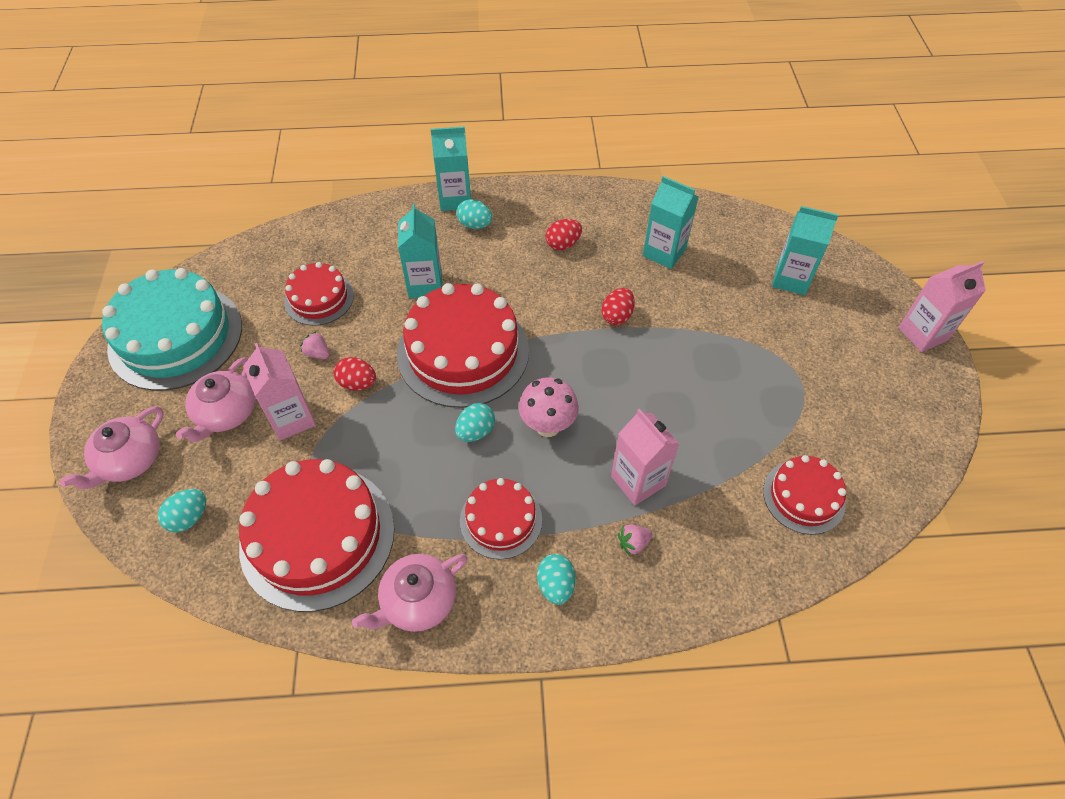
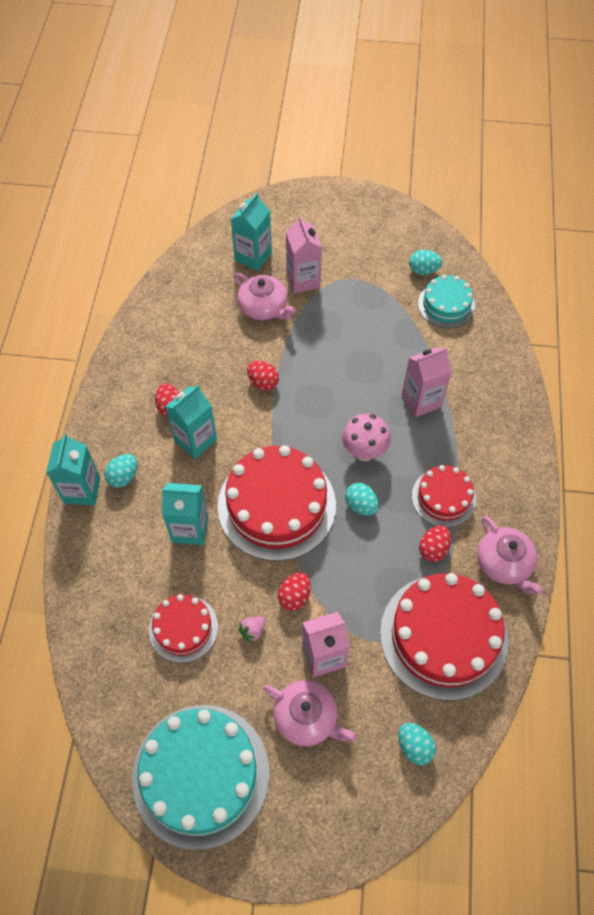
camera: 80 degrees left, 5 degrees up
pink teapot [60,406,163,489] -> pink teapot moved to [234,272,296,320]
turquoise egg [537,554,576,605] -> turquoise egg moved to [409,250,442,275]
pink strawberry [618,525,653,556] -> none
turquoise carton [643,176,699,269] -> turquoise carton moved to [165,385,217,459]
red cake [763,455,846,535] -> turquoise cake [418,275,475,328]
pink carton [898,261,986,352] -> pink carton moved to [286,216,322,294]
none -> red egg [419,525,451,562]

